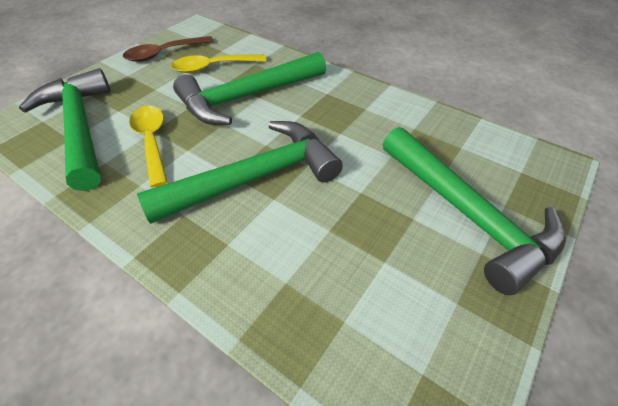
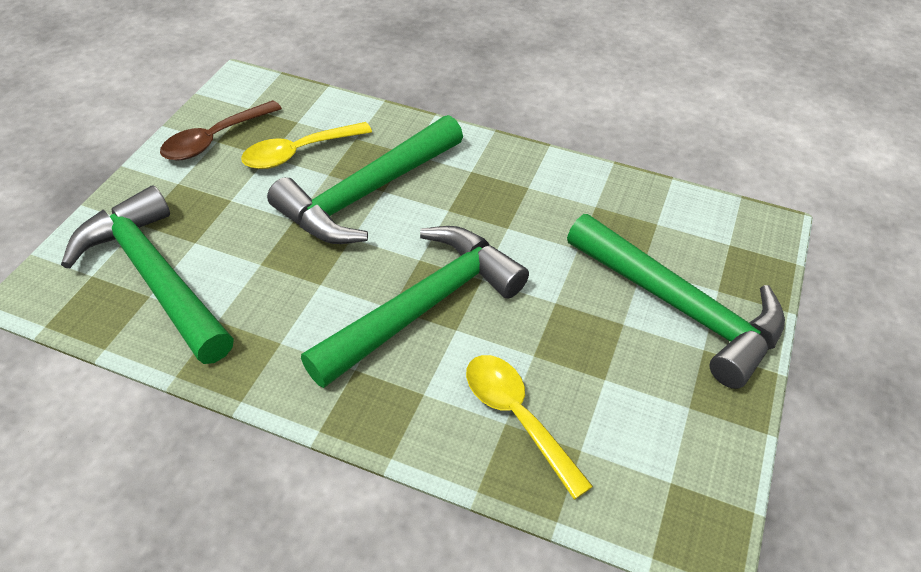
camera: 15 degrees left, 0 degrees up
yellow spoon [129,106,168,188] -> yellow spoon moved to [466,355,593,500]

